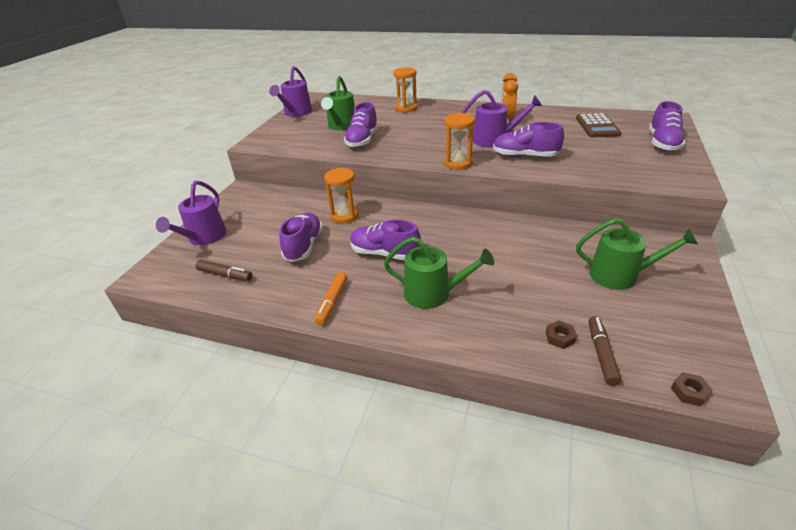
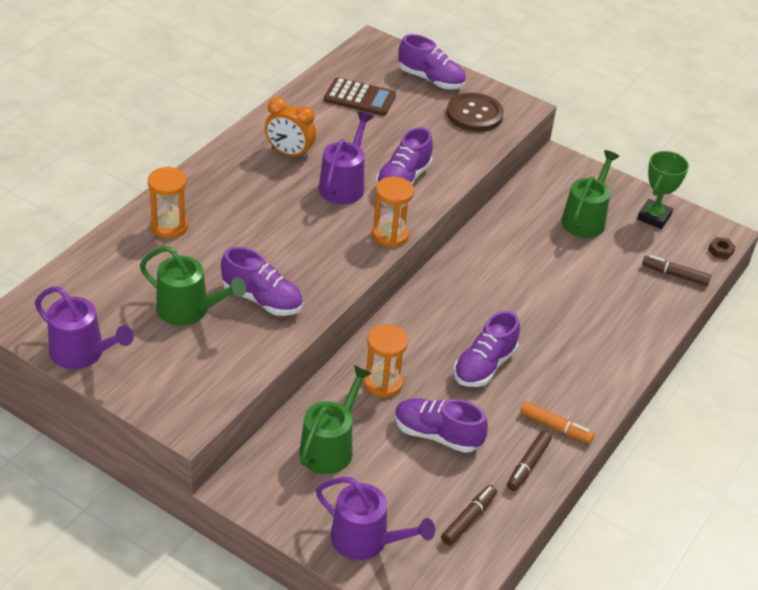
camera: 80 degrees left, 5 degrees up
green watering can [384,237,494,309] -> green watering can moved to [299,365,372,474]
brown nut [546,320,577,349] -> none
none -> brown button [447,93,504,132]
none -> brown marker [507,431,552,491]
none -> green trophy [637,151,689,229]

